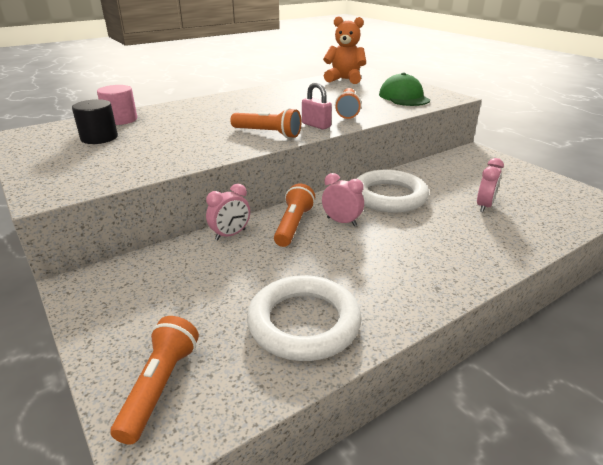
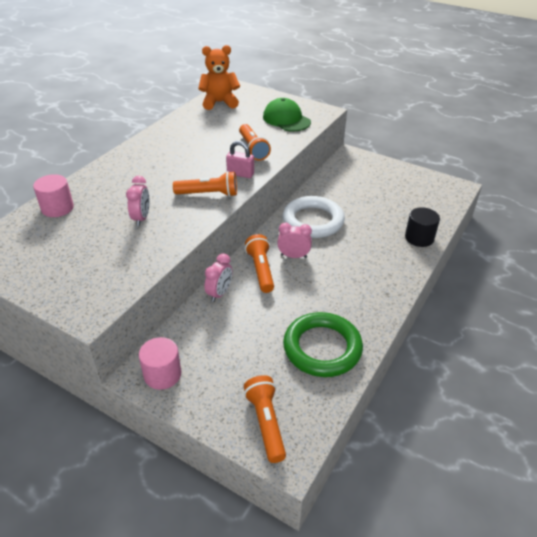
camera: 25 degrees left, 10 degrees up
black cylinder [72,99,118,144] -> black cylinder moved to [405,207,440,247]
white ring [247,275,362,361] -> green ring [283,312,363,377]
pink clock [477,158,504,212] -> pink clock moved to [126,176,150,226]
none -> pink cylinder [139,337,181,390]

